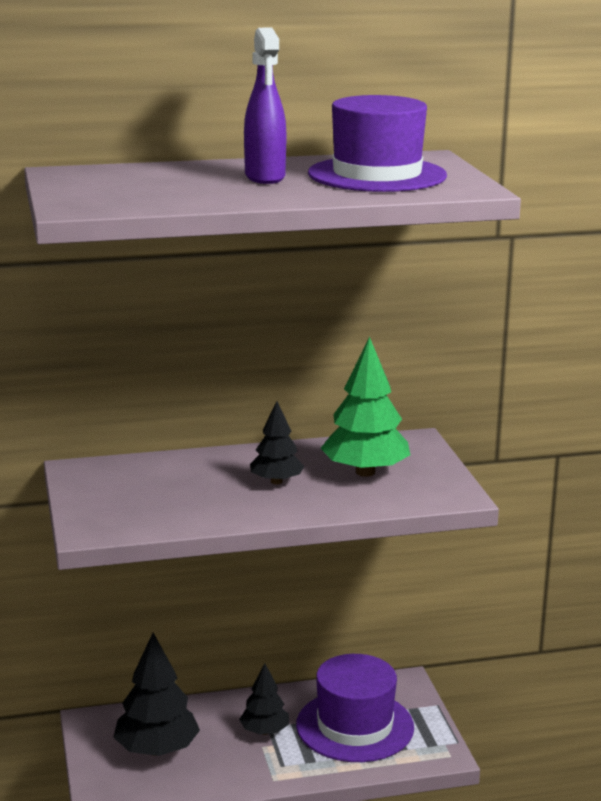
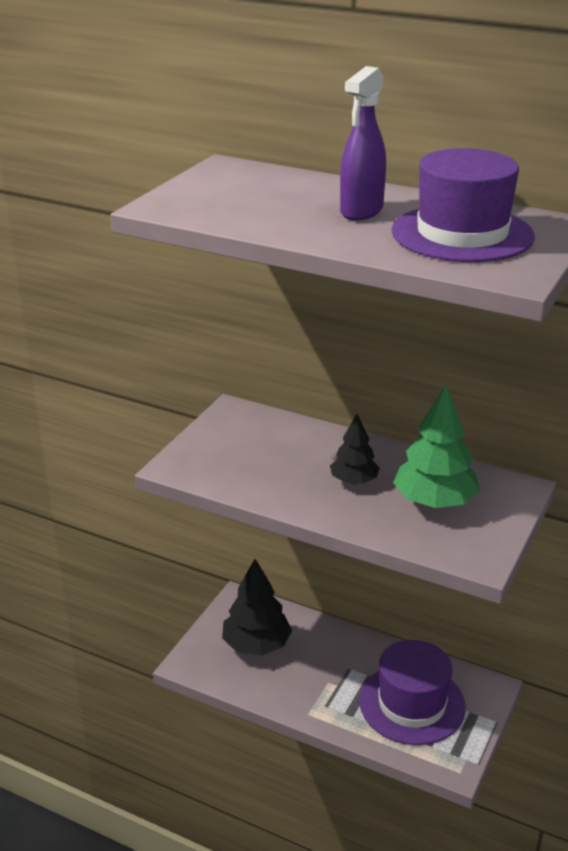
camera: 40 degrees right, 10 degrees up
black tree [239,663,289,735] -> none

